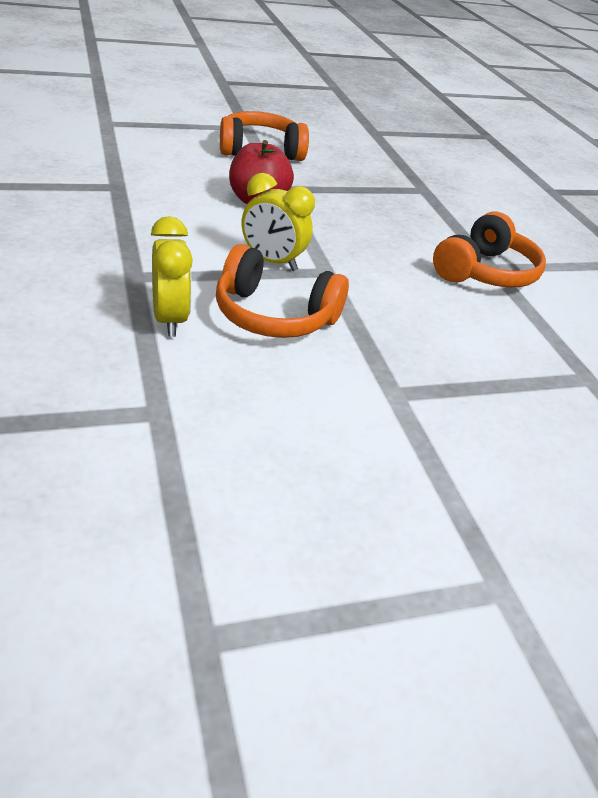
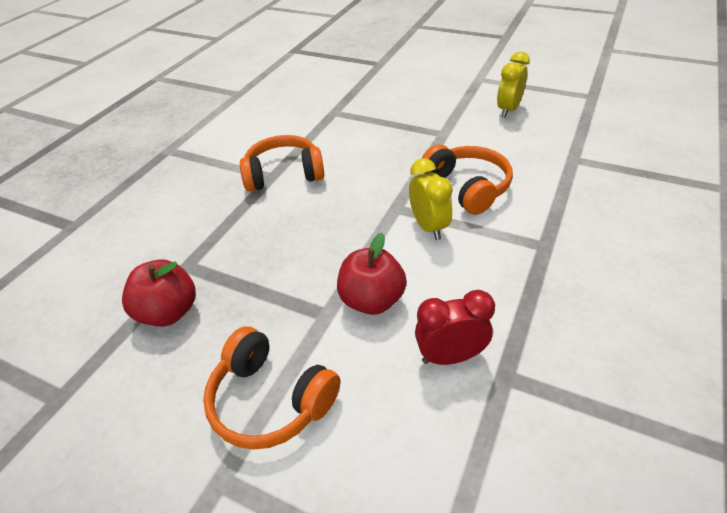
camera: 130 degrees left, 5 degrees up
yellow clock [151,216,193,337] -> yellow clock moved to [497,52,530,118]
none -> red apple [122,260,196,327]
none -> red clock [415,290,495,365]

